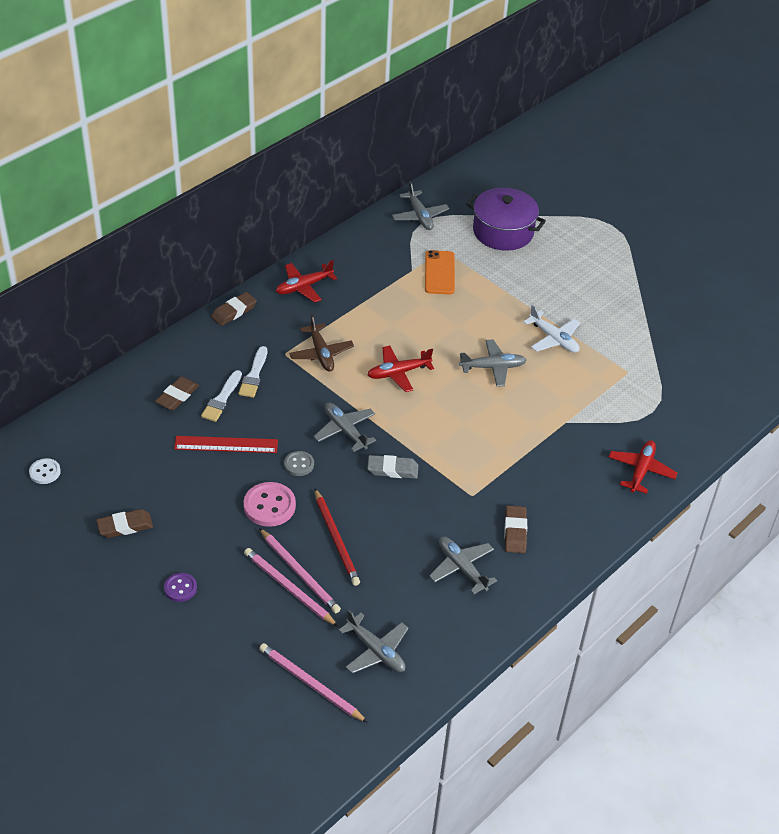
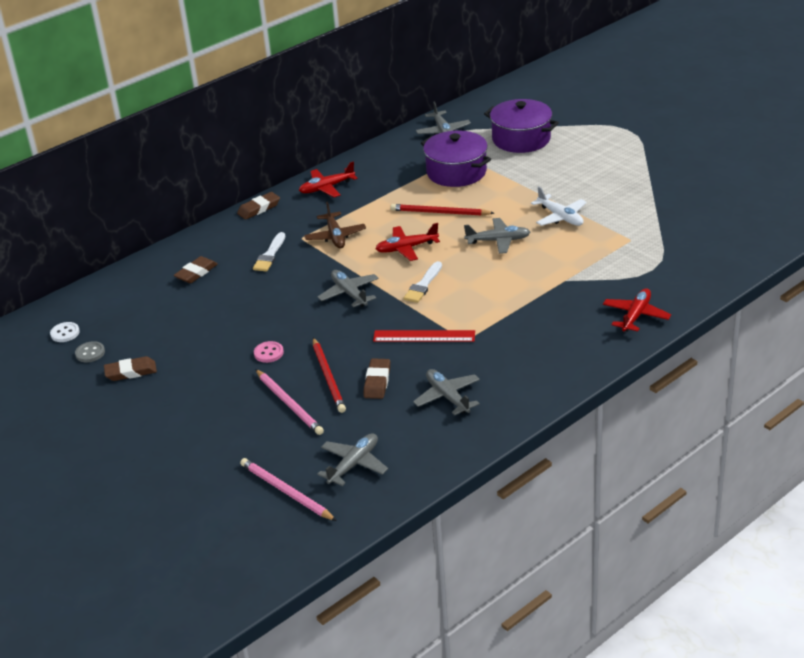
camera: 10 degrees right, 10 degrees down
purple button [164,573,197,602] -> none
red ruler [174,436,278,453] -> red ruler moved to [373,330,475,342]
white brush [201,370,242,422] -> white brush moved to [404,261,442,303]
pink button [244,482,296,527] -> pink button [254,341,284,363], size x0.59
pink pencil [244,548,338,627] -> none
grey button [284,451,314,476] -> grey button moved to [75,341,105,362]
grey plane [338,609,409,673] -> grey plane turned 105 degrees counterclockwise [317,433,388,486]
grey eraser [367,455,419,479] -> none
orange phone [425,250,455,294] -> purple pot [421,131,491,187]
brown eraser [504,506,527,553] -> brown eraser moved to [364,358,390,399]
none -> red pencil [391,204,494,216]

